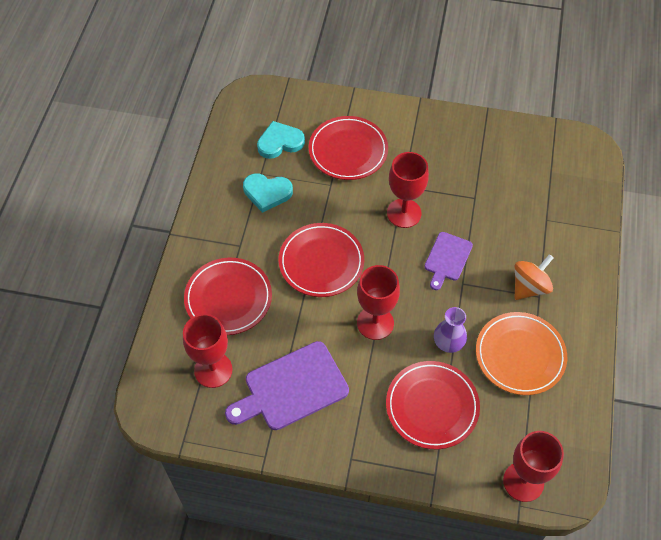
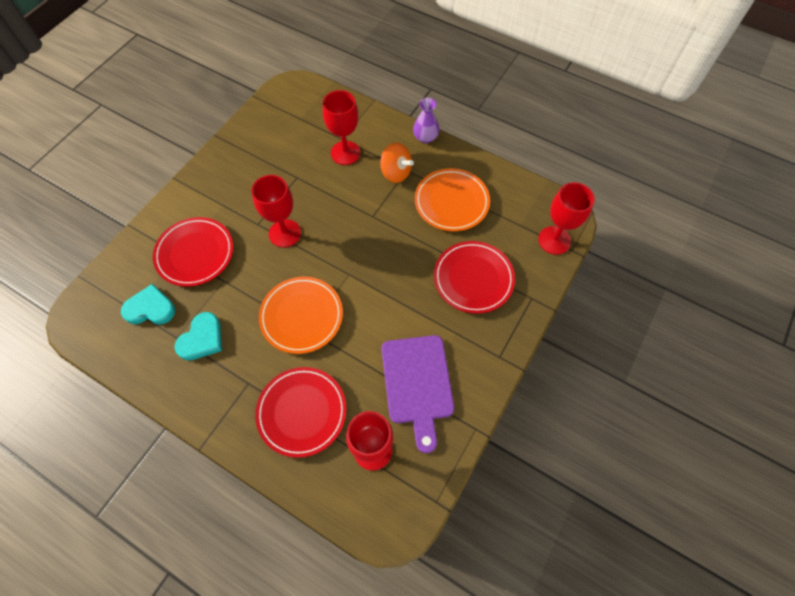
camera: 70 degrees left, 5 degrees up
turquoise heart [257,121,305,159] -> turquoise heart turned 90 degrees clockwise [121,284,175,325]
red plate [279,223,364,297] -> orange plate [259,277,343,354]
red goblet [357,265,400,340] -> red goblet moved to [323,90,361,165]
purple cutting board [424,232,473,290] -> none
purple vase [434,307,467,353] -> purple vase moved to [413,98,439,143]
orange spinning top [514,254,554,300] -> orange spinning top turned 150 degrees clockwise [380,143,414,183]

